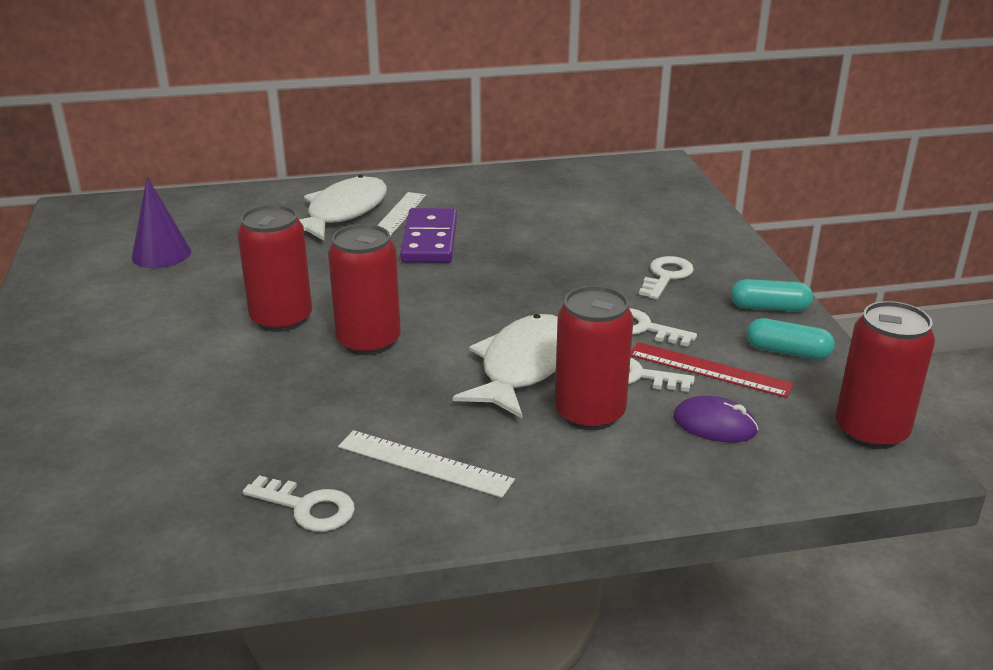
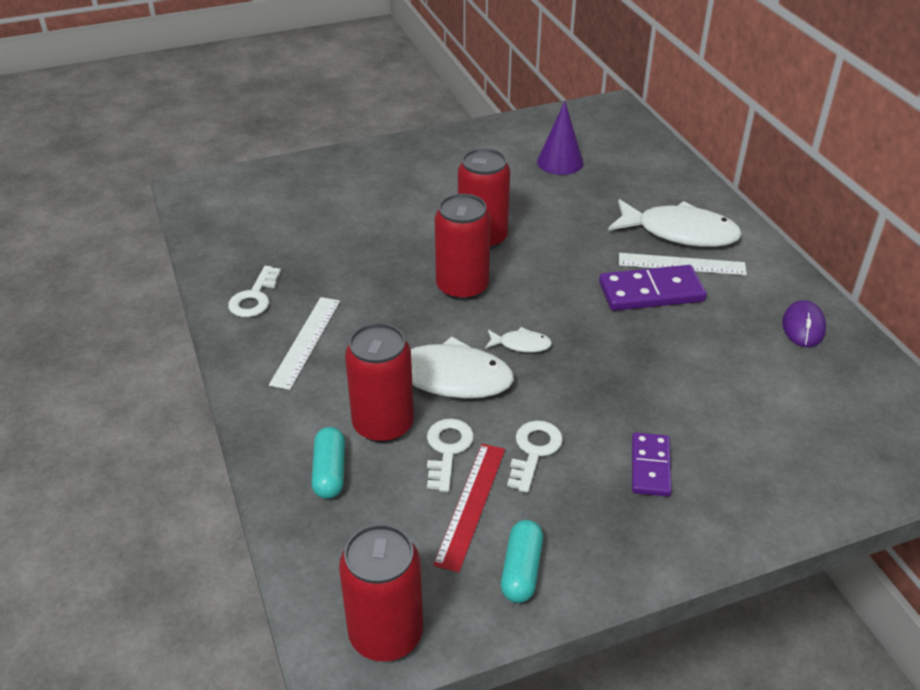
camera: 80 degrees right, 10 degrees up
white key [639,256,694,299] -> purple domino [632,432,672,497]
purple mouse [673,395,759,442] -> purple mouse moved to [782,300,826,347]
turquoise capsule [731,279,813,312] -> turquoise capsule moved to [311,427,345,499]
none -> white fish [485,327,552,353]

